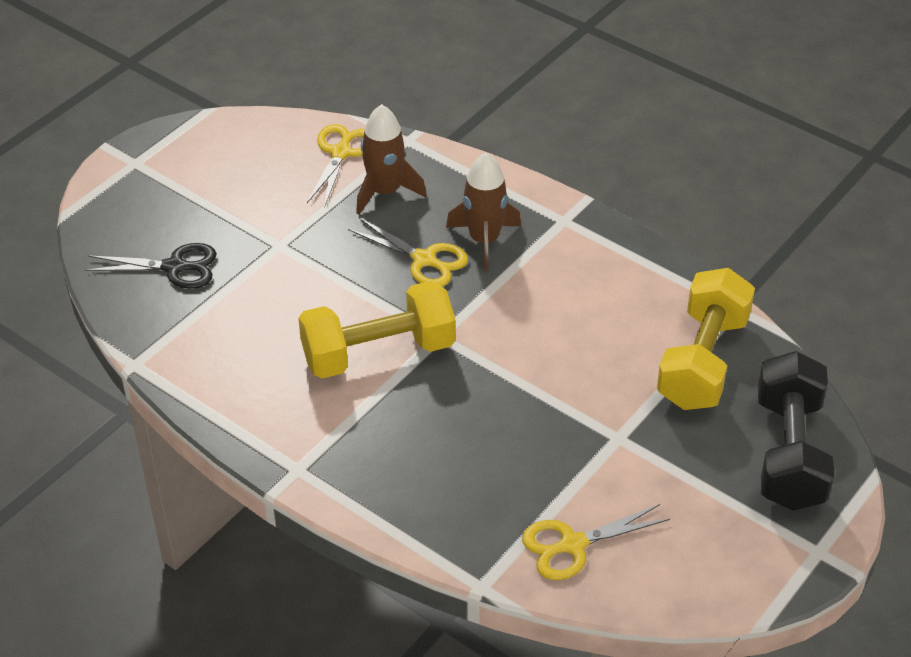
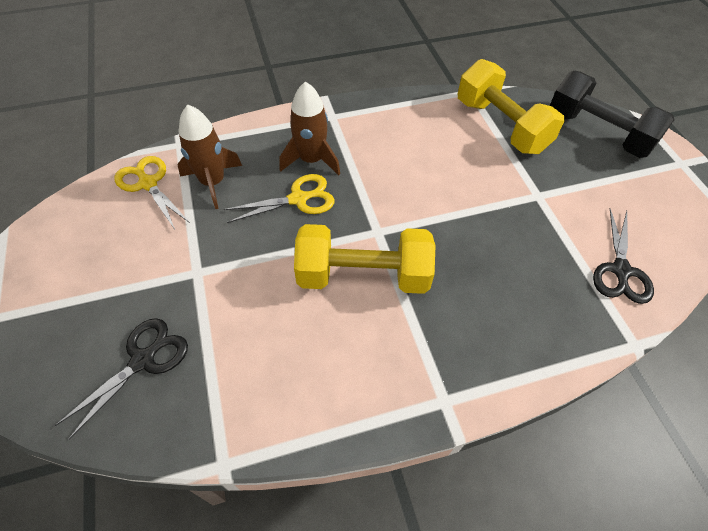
camera: 55 degrees left, 10 degrees up
yellow dumbbell [298,281,455,378] -> yellow dumbbell turned 75 degrees clockwise [294,224,436,294]
yellow scissors [522,504,670,580] -> black scissors [593,209,654,304]

